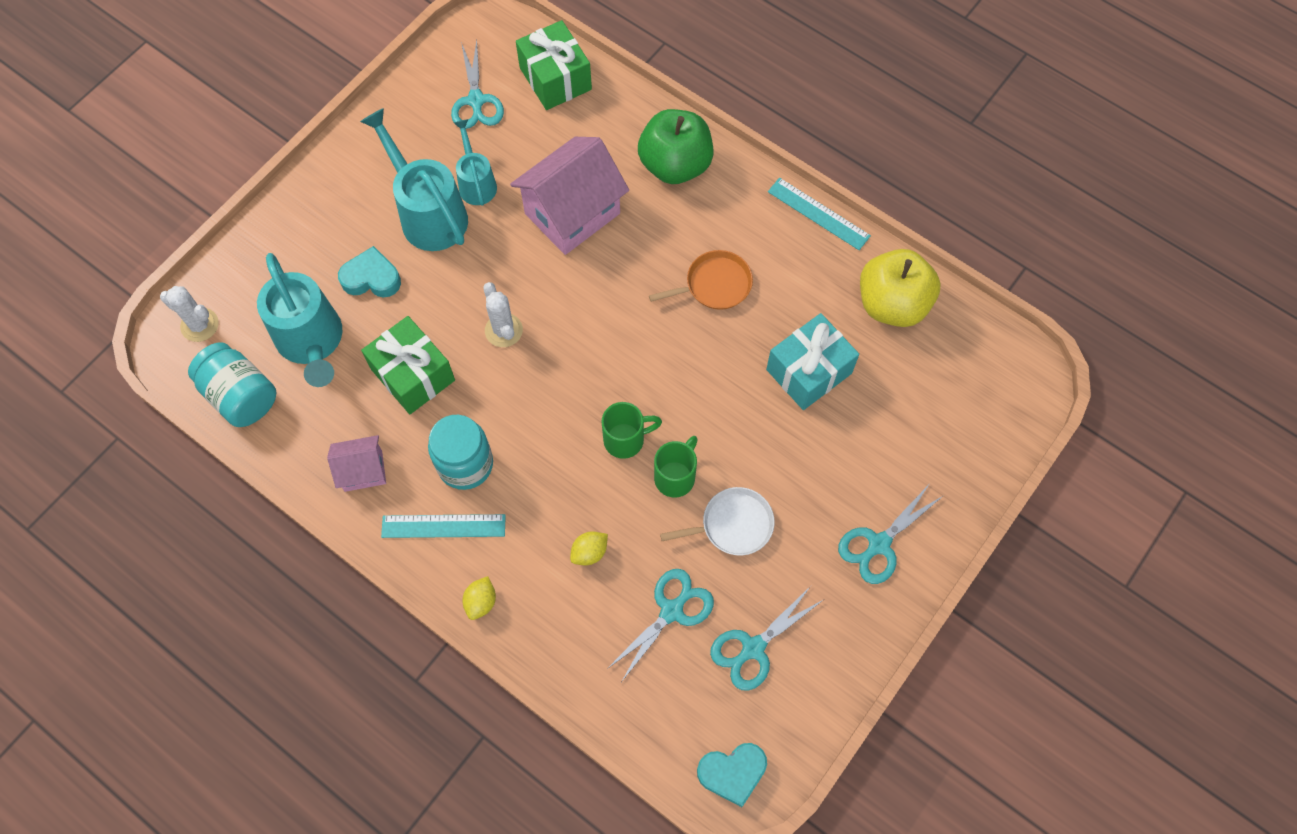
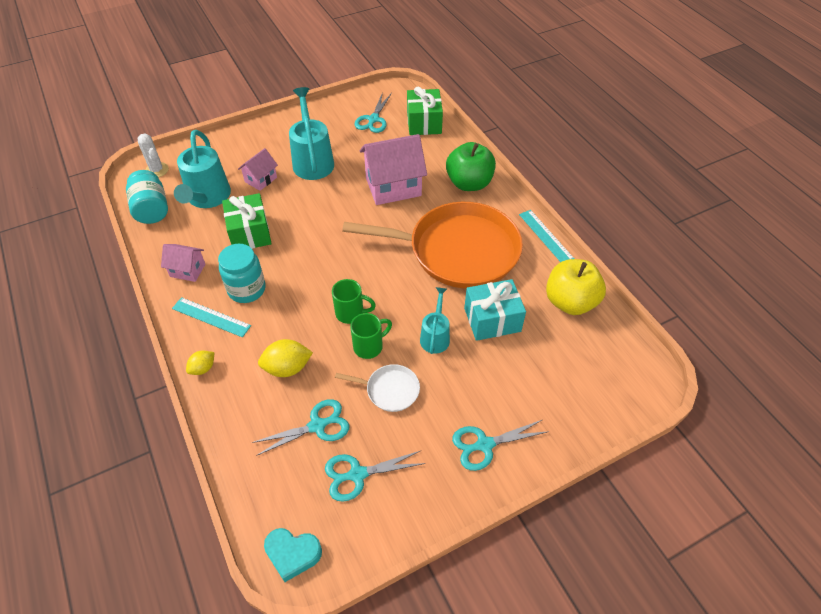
camera: 25 degrees right, 15 degrees down
turquoise heart [338,246,401,297] -> pink house [238,148,278,191]
turquoise watering can [454,119,497,206] -> turquoise watering can moved to [420,287,450,354]
white cactus [483,282,523,347] -> none
yellow lemon [570,531,608,565] -> yellow lemon [258,339,313,377], size x1.64
orange pan [649,250,753,310] -> orange pan [342,202,523,288], size x2.42

